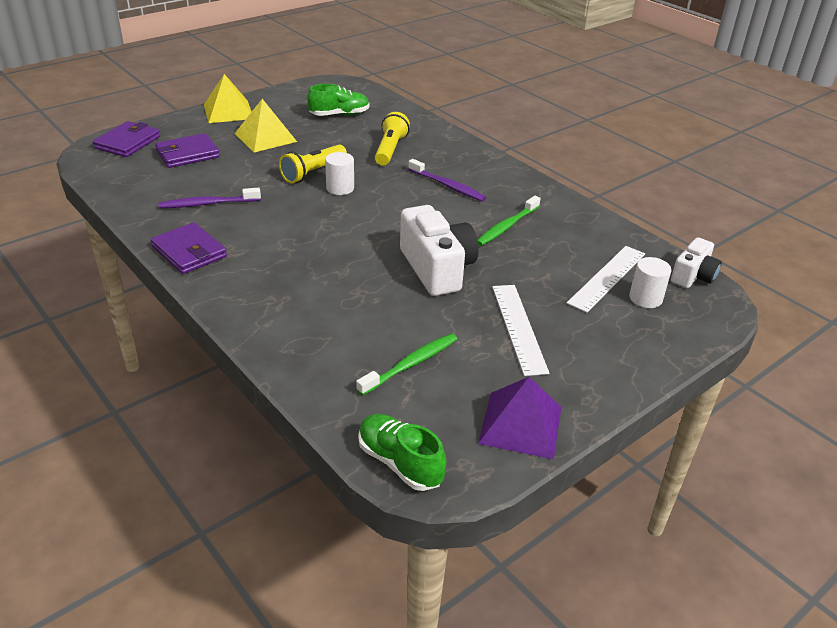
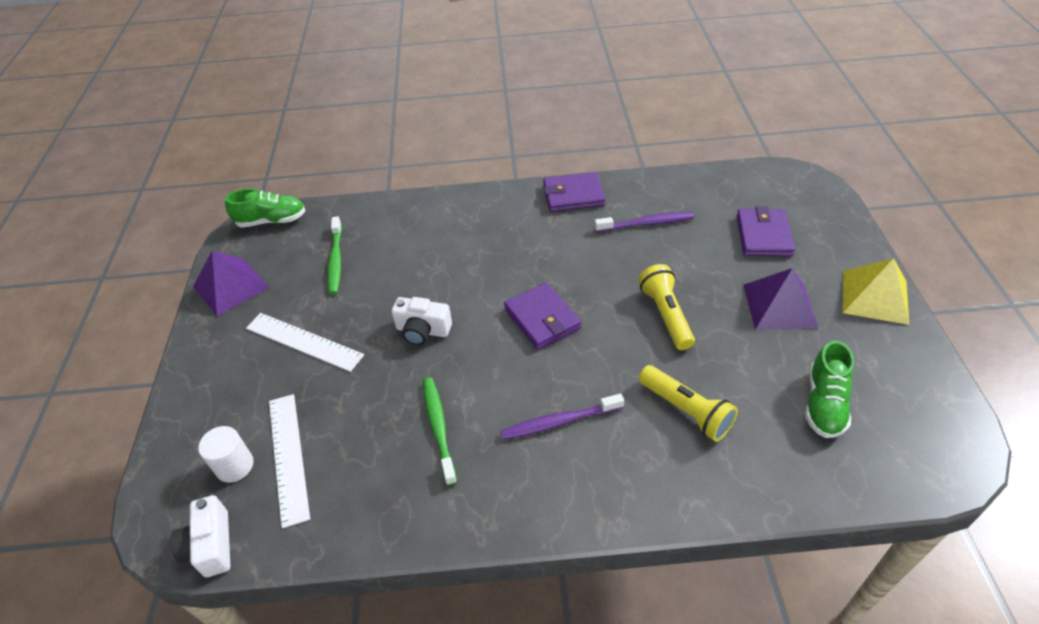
camera: 130 degrees right, 10 degrees up
purple wallet [93,121,160,157] -> purple wallet moved to [504,283,581,350]
purple toothbrush [158,188,261,208] -> purple toothbrush turned 60 degrees clockwise [595,212,694,232]
yellow pyramid [235,99,297,152] -> purple pyramid [743,268,819,330]
white cylinder [325,152,354,195] -> none
white camera [400,205,479,296] -> white camera [391,297,452,345], size x0.59

